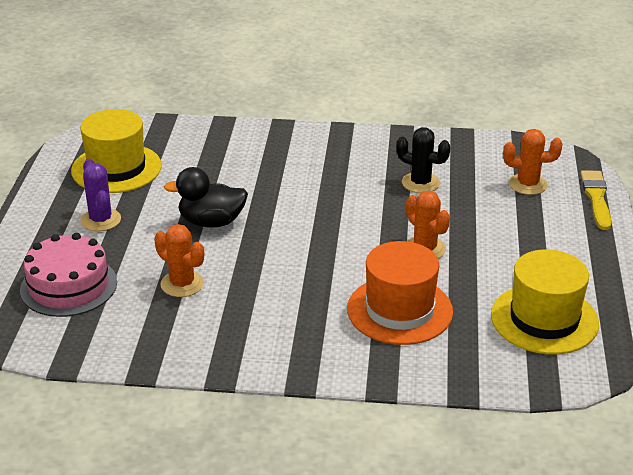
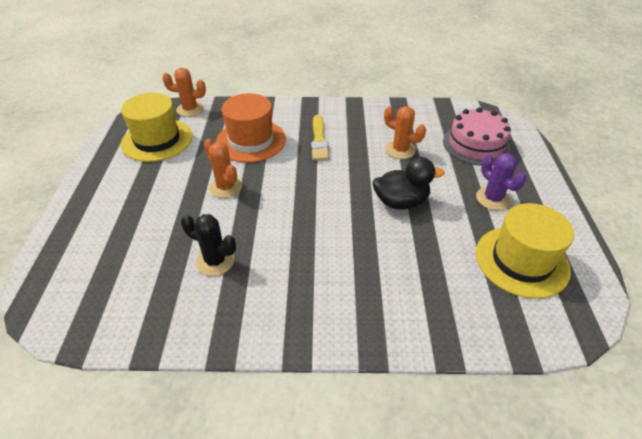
camera: 175 degrees right, 10 degrees up
orange cactus [503,129,562,195] -> orange cactus moved to [162,68,206,117]
yellow brush [580,170,611,230] -> yellow brush moved to [311,115,329,160]

